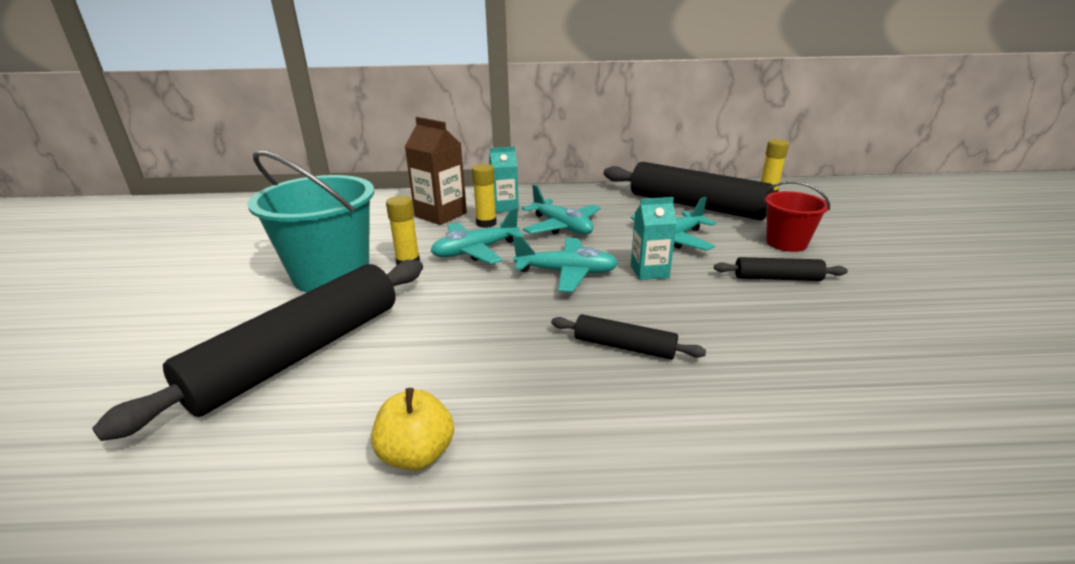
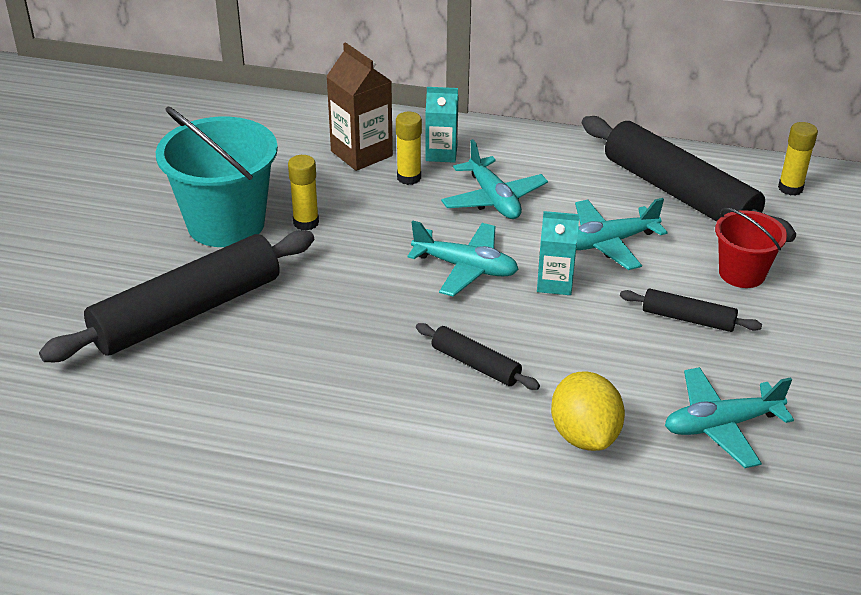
camera: 15 degrees right, 10 degrees up
yellow apple [371,388,454,471] -> none
turquoise plane [431,208,524,264] -> turquoise plane moved to [665,367,794,468]
none -> yellow lemon [551,371,625,451]

